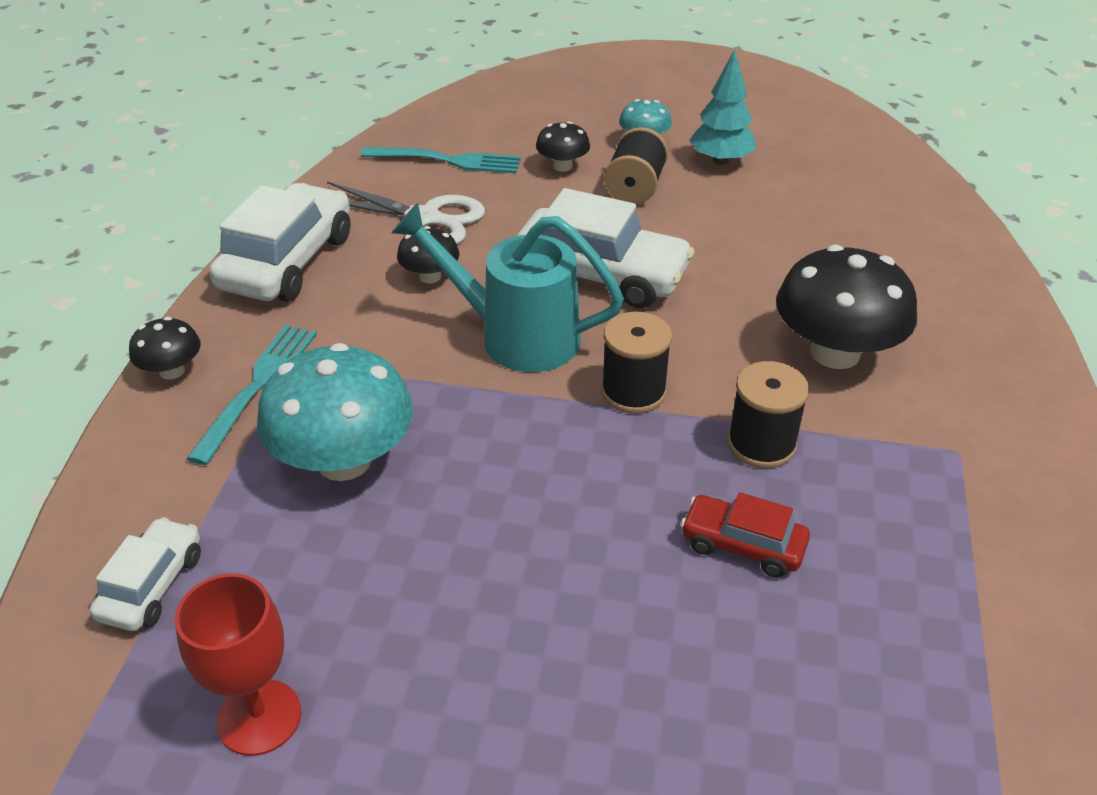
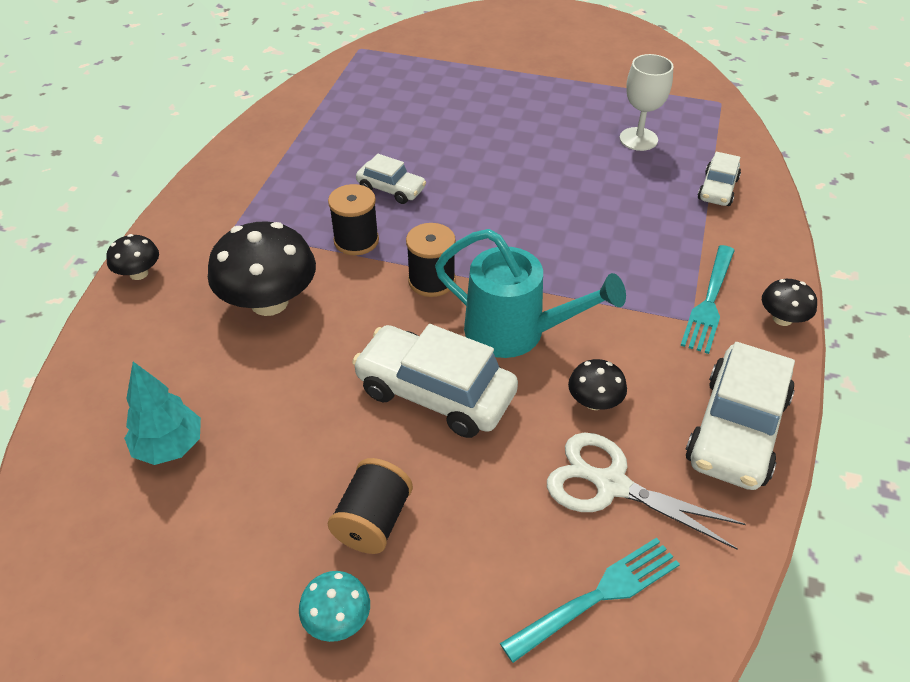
camera: 175 degrees left, 5 degrees up
red goblet [175,574,301,756] -> white goblet [620,54,673,151]
turquoise mushroom [257,343,413,481] -> none
turquoise fork [361,147,521,173] -> turquoise fork turned 135 degrees clockwise [500,537,680,663]
black mushroom [536,121,590,172] -> black mushroom moved to [106,234,159,280]
red car [681,492,810,578] -> white car [356,154,426,204]
turquoise tree [689,49,756,165] -> turquoise tree moved to [124,362,201,465]

